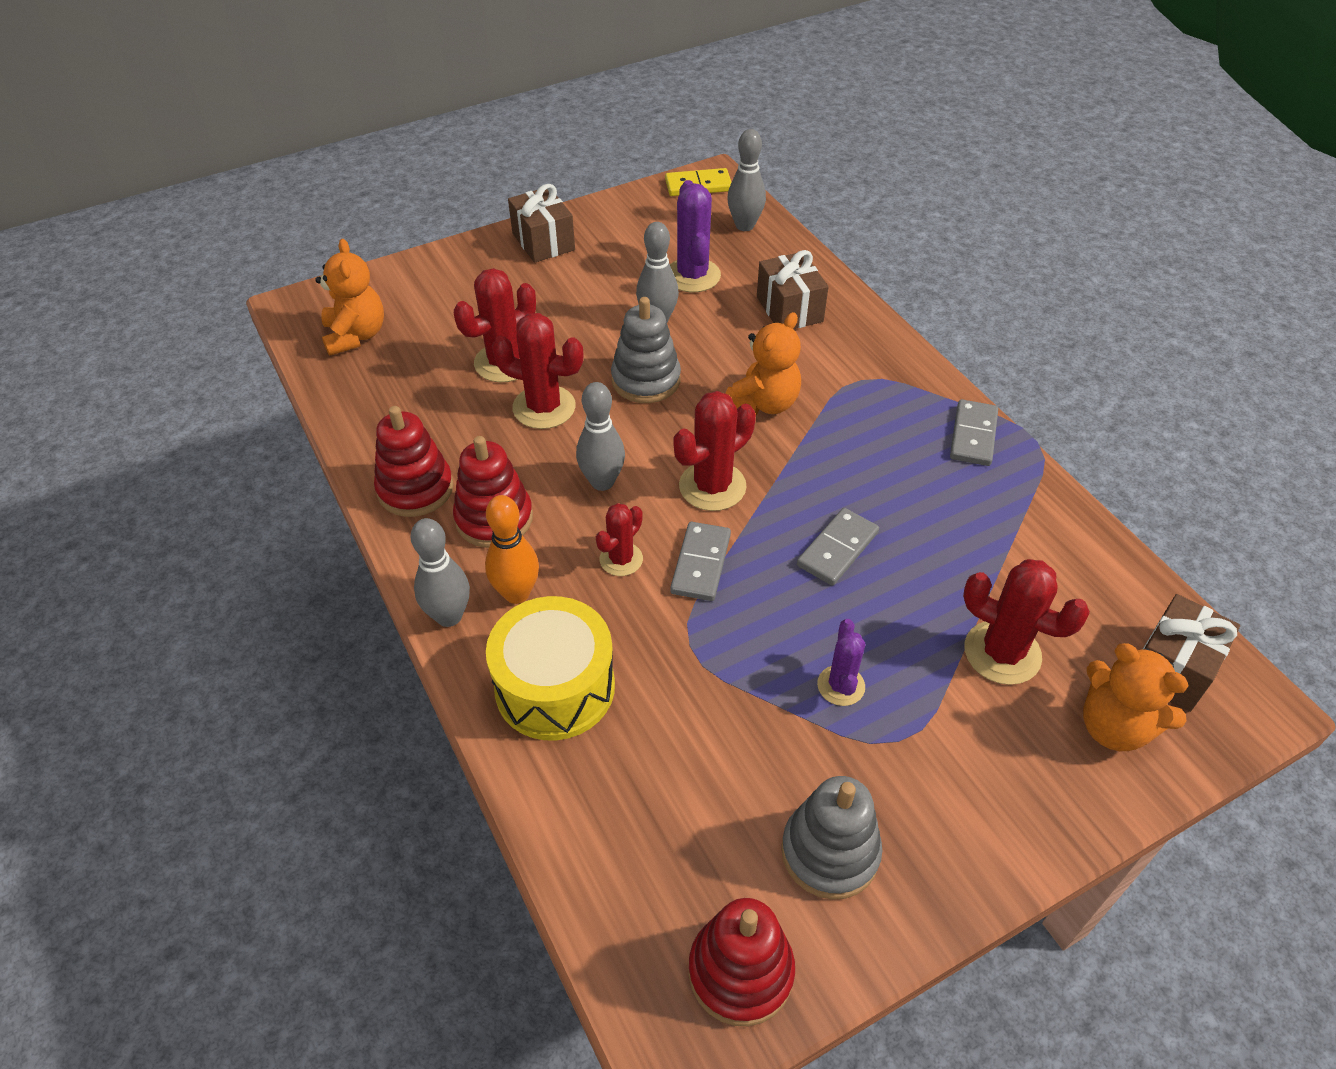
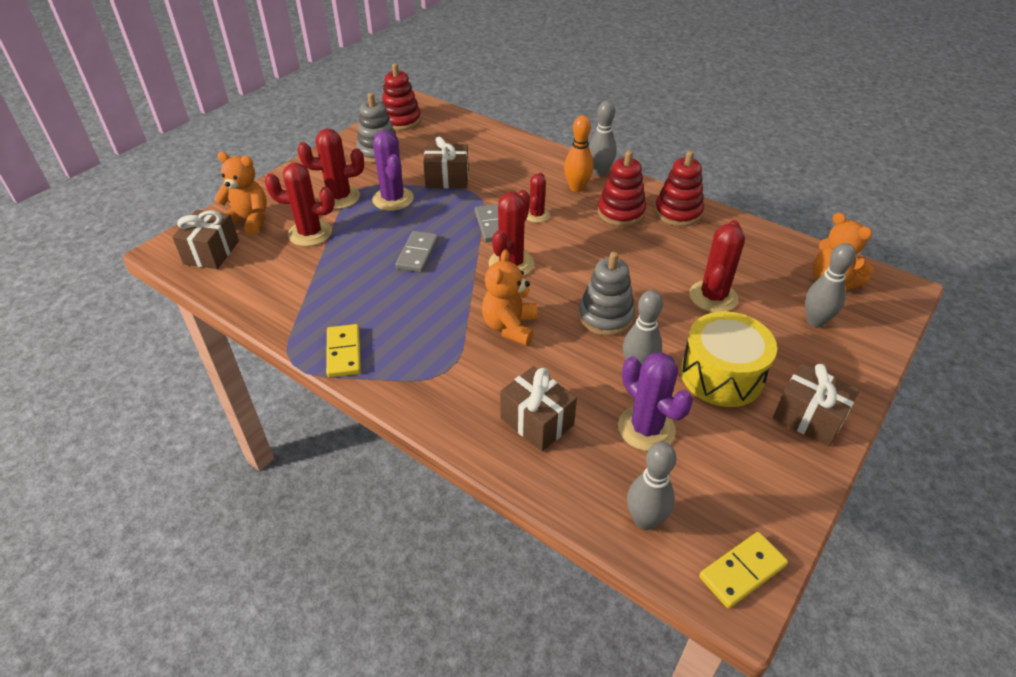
camera: 155 degrees right, 5 degrees down
yellow drum [486,596,615,740] -> yellow drum moved to [681,311,777,407]
red cactus [492,313,583,429] -> red cactus moved to [298,129,364,209]
grey bowling pin [576,382,625,491] -> grey bowling pin moved to [805,243,856,328]
purple cactus [817,619,866,706] -> purple cactus [372,130,414,211], size x1.64
grey domino [950,399,998,466] -> yellow domino [326,324,361,377]
none -> brown gift [423,137,469,188]

